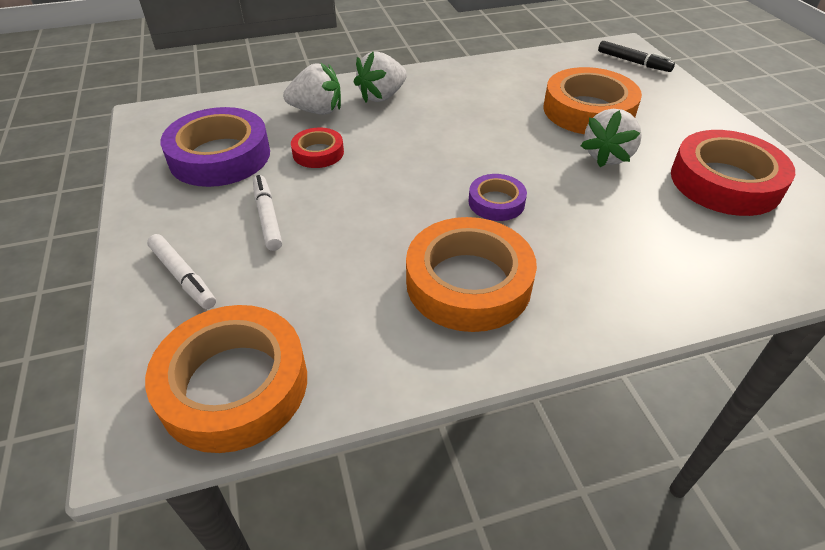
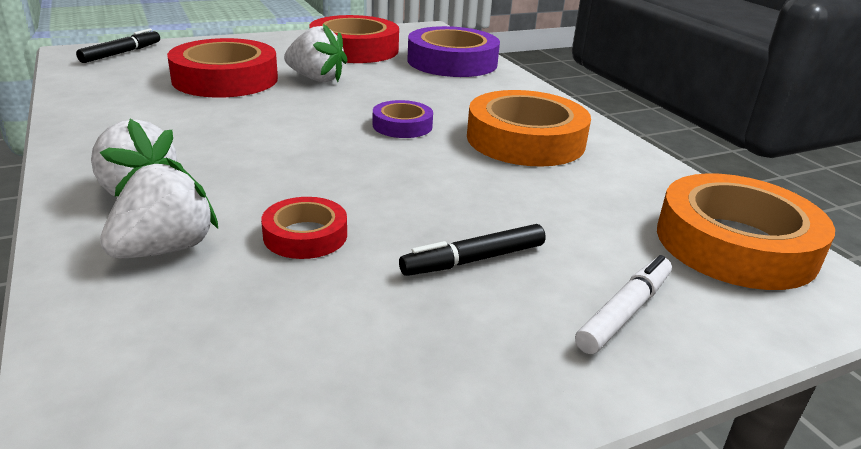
camera: 100 degrees left, 15 degrees down
purple tape [161,107,270,187] -> purple tape moved to [408,26,500,77]
white marker [253,175,282,251] -> black marker [399,224,546,276]
white strawberry [283,63,341,115] -> white strawberry turned 45 degrees clockwise [100,158,218,258]
orange tape [543,67,642,134] -> red tape [167,38,278,98]

